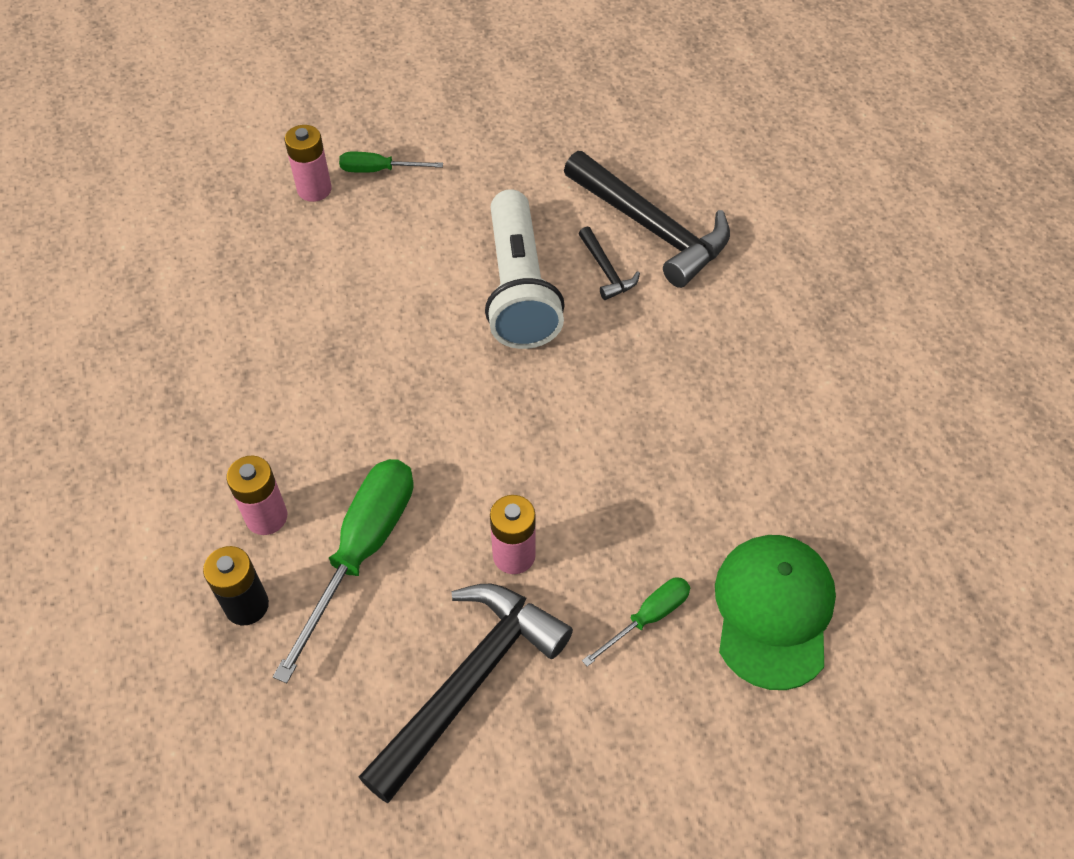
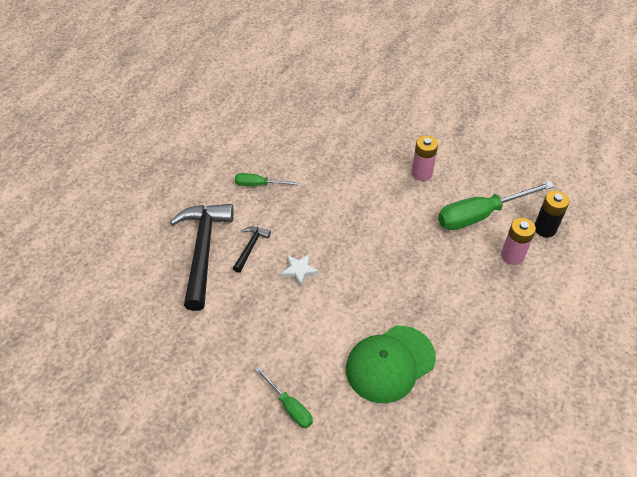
camera: 135 degrees left, 5 degrees down
pink battery [285,125,332,202] -> none
black hammer [359,584,573,803] -> none
white flashlight [485,189,565,349] -> white star [281,254,319,287]
green screwdriver [582,577,690,667] -> green screwdriver moved to [235,173,299,186]
green cap [715,535,836,690] -> green cap moved to [346,326,436,403]

